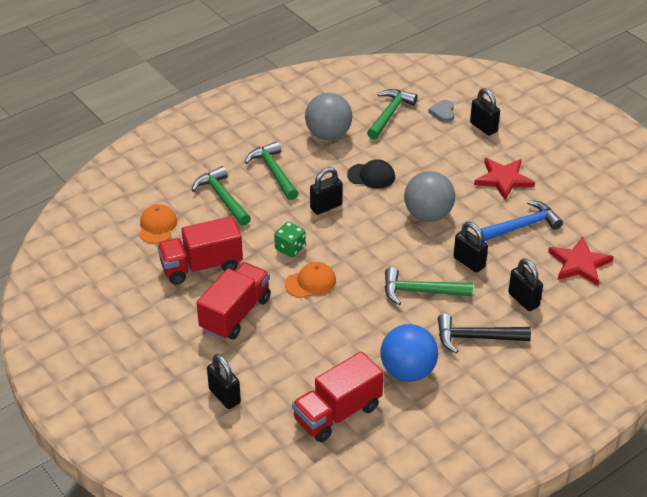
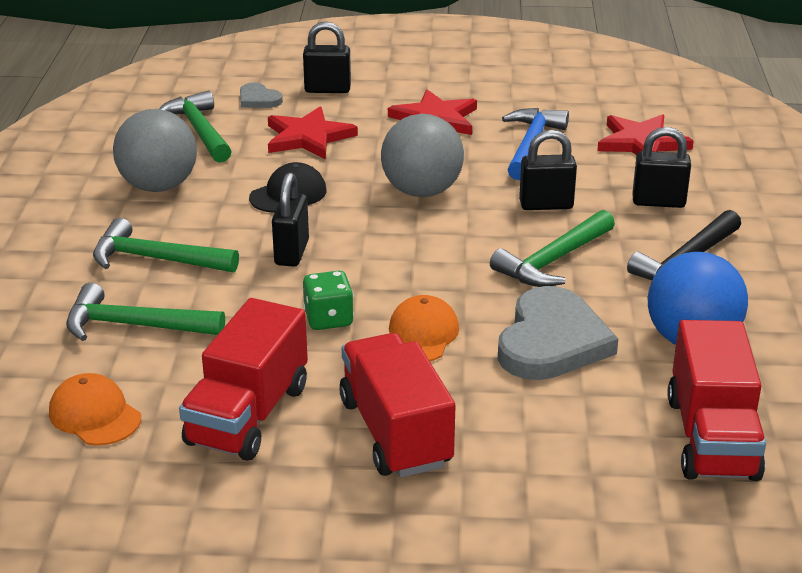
camera: 50 degrees left, 10 degrees down
black padlock [207,354,241,409] -> none
none -> red star [268,106,358,159]
none -> grey heart [498,286,618,380]

